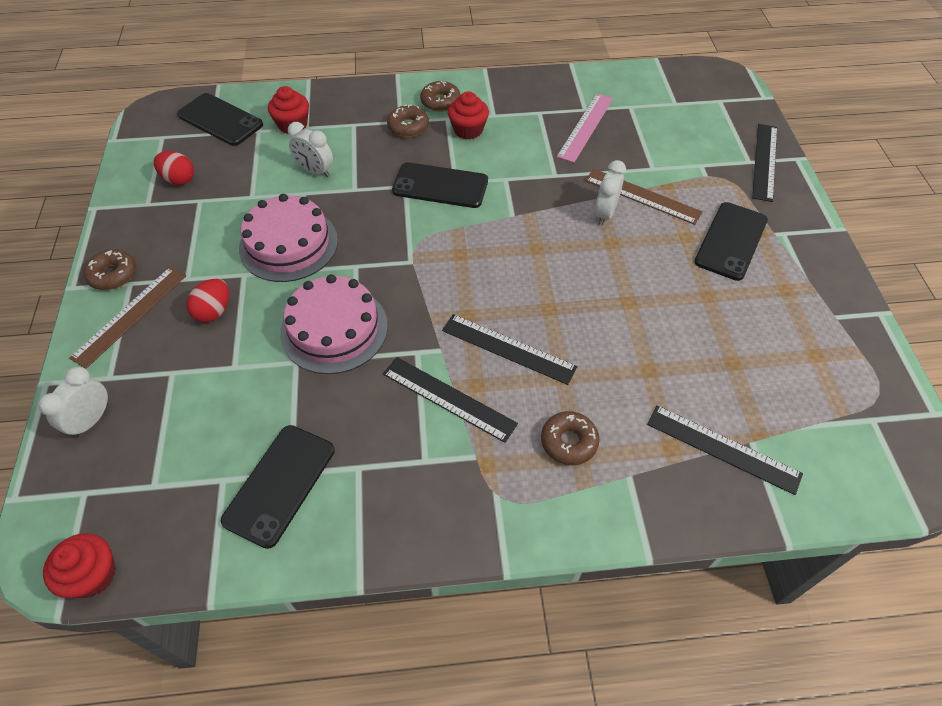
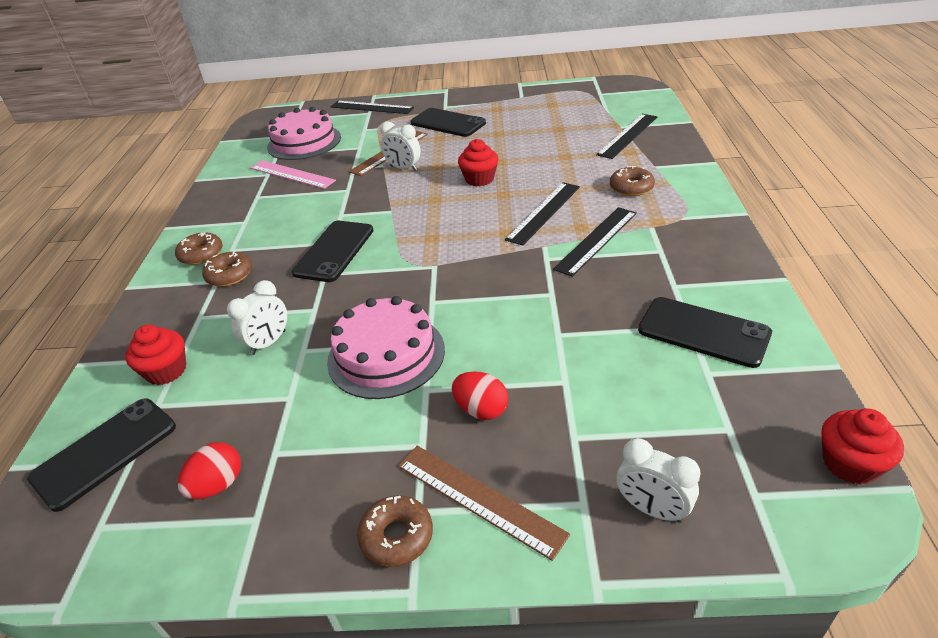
camera: 80 degrees left, 15 degrees down
pink cake [280,274,388,374] -> pink cake moved to [267,107,341,160]
red cupcake [448,91,489,140] -> red cupcake moved to [458,139,498,187]

